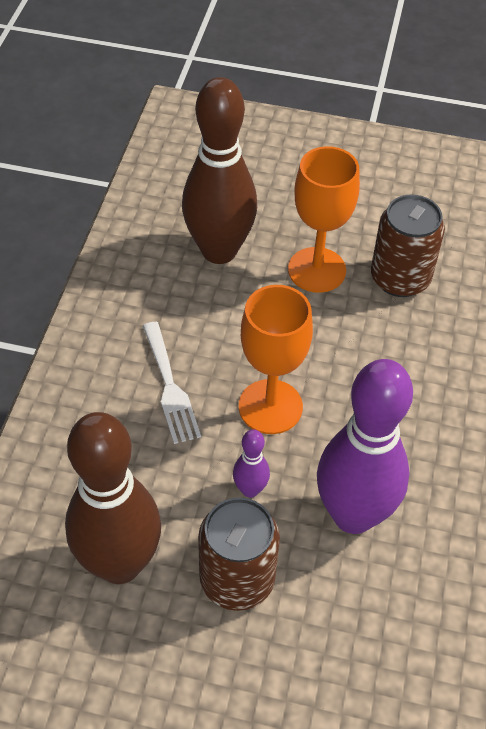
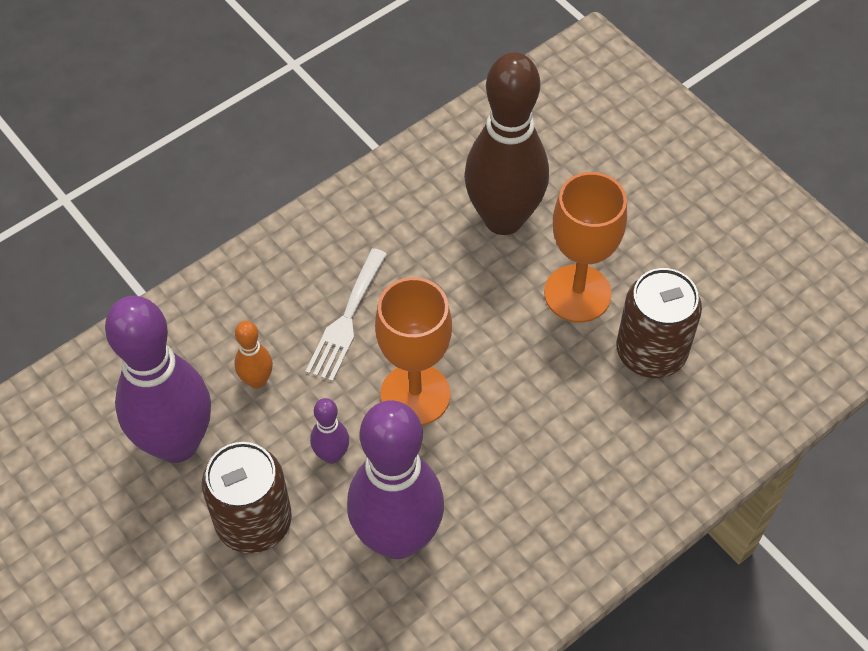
camera: 40 degrees right, 5 degrees up
brown bowling pin [65,412,161,584] -> purple bowling pin [105,296,211,463]
none -> orange bowling pin [234,321,273,389]

